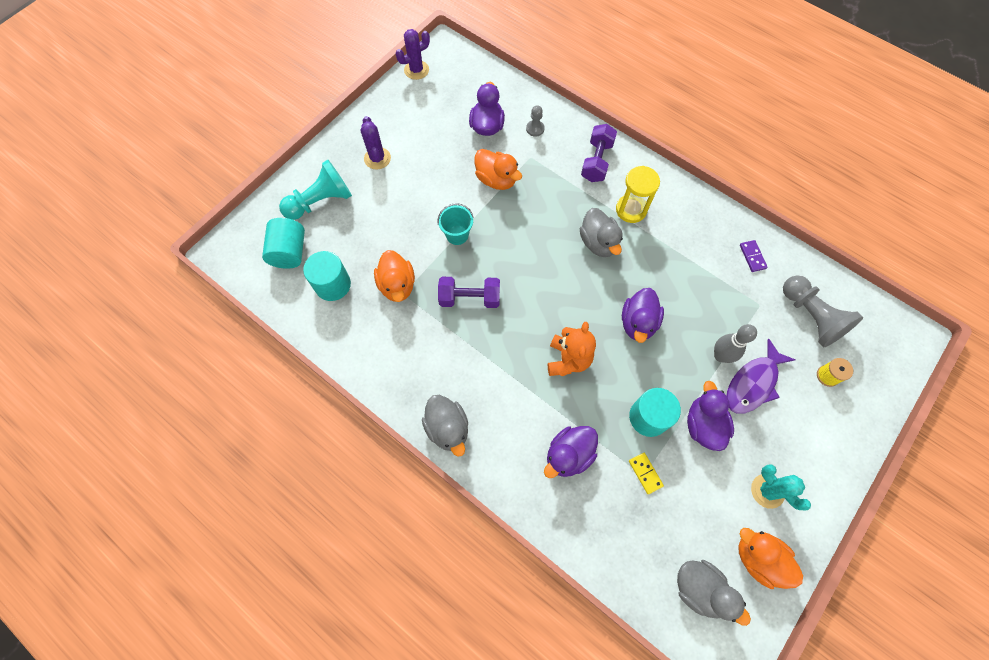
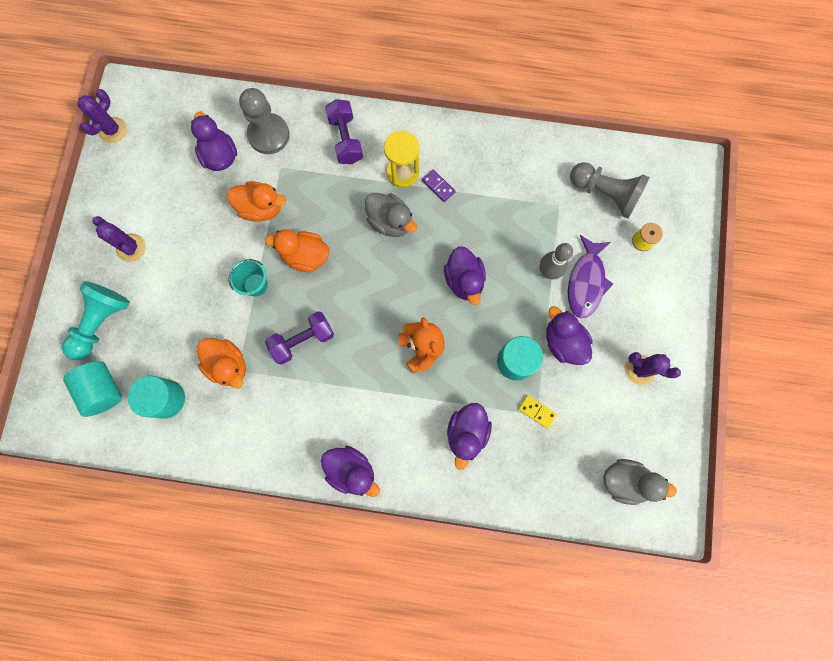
camera: 30 degrees left, 10 degrees up
grey duck [422,395,468,456] -> purple duck [321,446,380,497]
grey pawn [526,105,545,137] -> grey pawn [239,88,290,154], size x2.08
orange duck [738,528,803,589] -> orange duck moved to [265,229,329,272]
purple domino [740,240,768,272] -> purple domino moved to [422,169,455,202]
turquoise cactus [751,464,811,510] -> purple cactus [625,352,681,385]

